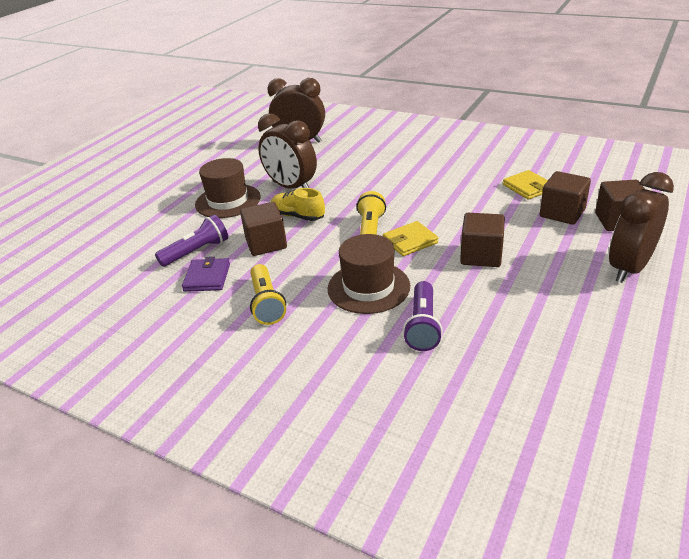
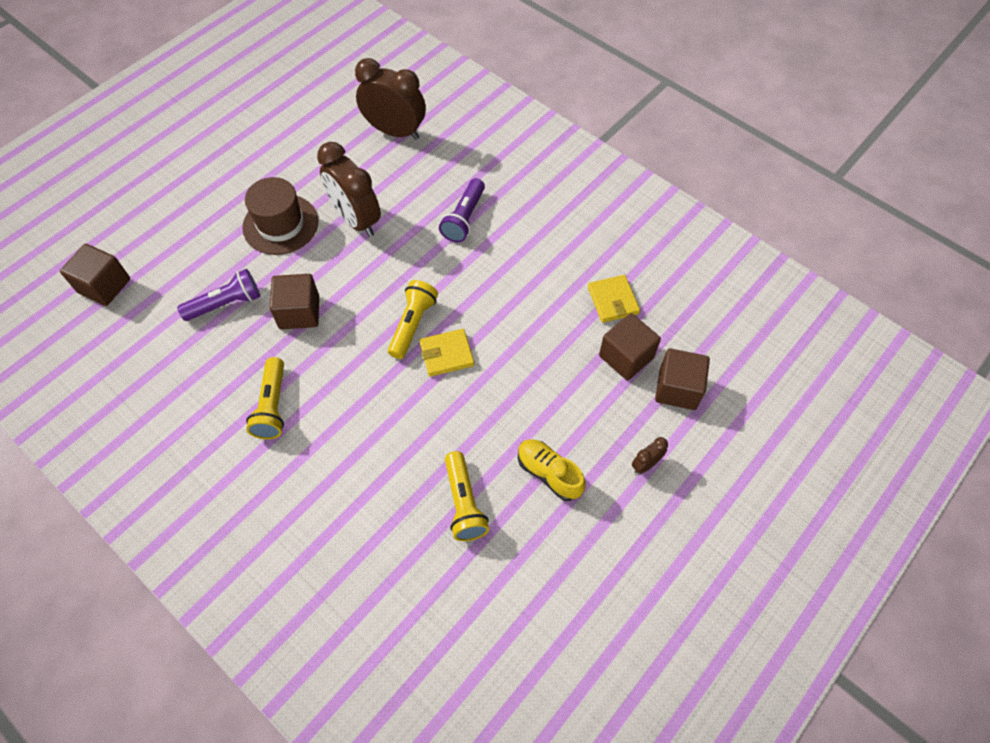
camera: 10 degrees right, 25 degrees up
purple wallet [182,257,230,292] -> none
yellow shoe [271,188,325,221] -> yellow shoe moved to [518,439,586,501]
brown hat [328,234,410,314] -> none
purple flashlight [403,281,443,351] -> purple flashlight moved to [439,178,485,243]
brown cube [460,213,505,267] -> brown cube moved to [60,244,130,306]
brown clock [609,172,674,283] -> brown clock [632,437,668,474], size x0.44
none -> yellow flashlight [445,451,489,541]

